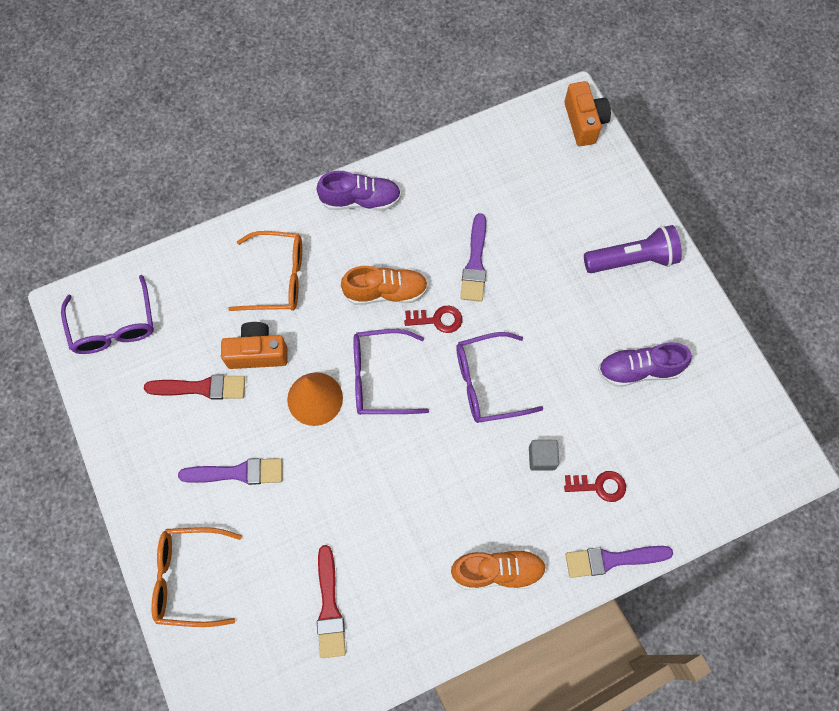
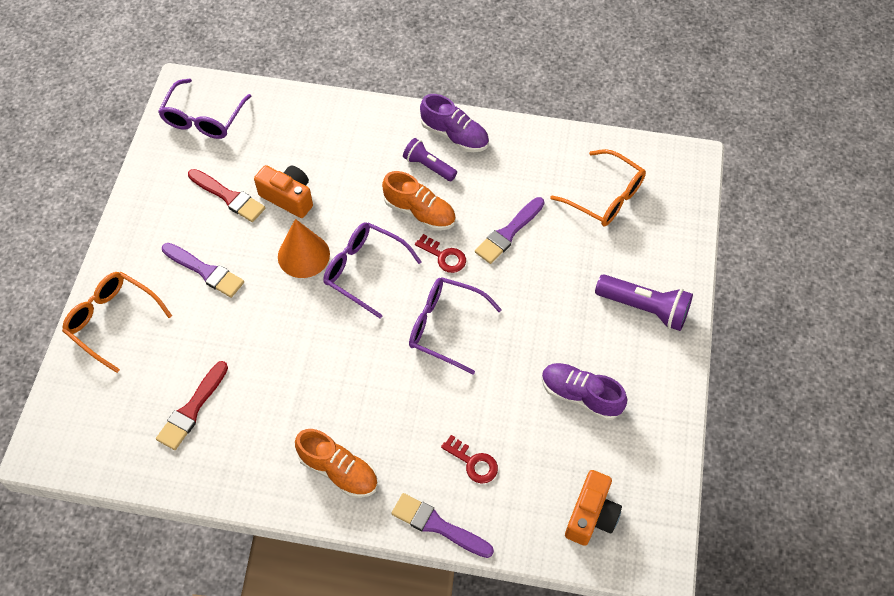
camera: 35 degrees right, 10 degrees down
orange glasses [228,231,302,311] -> orange glasses moved to [550,149,646,227]
grey cube [529,440,559,471] -> none
orange camera [564,81,611,146] -> orange camera moved to [565,470,622,546]
none -> purple flashlight [403,138,457,181]

